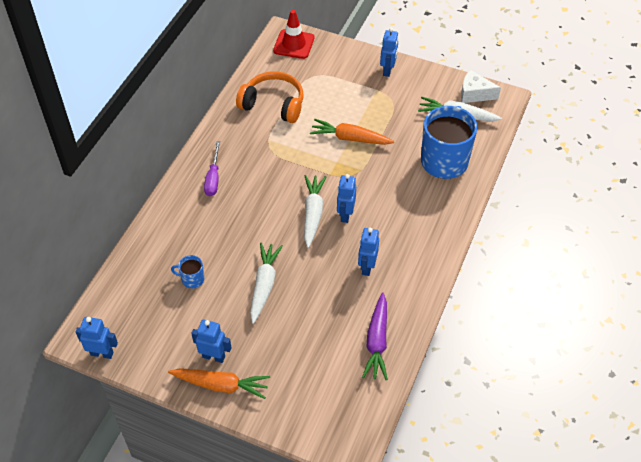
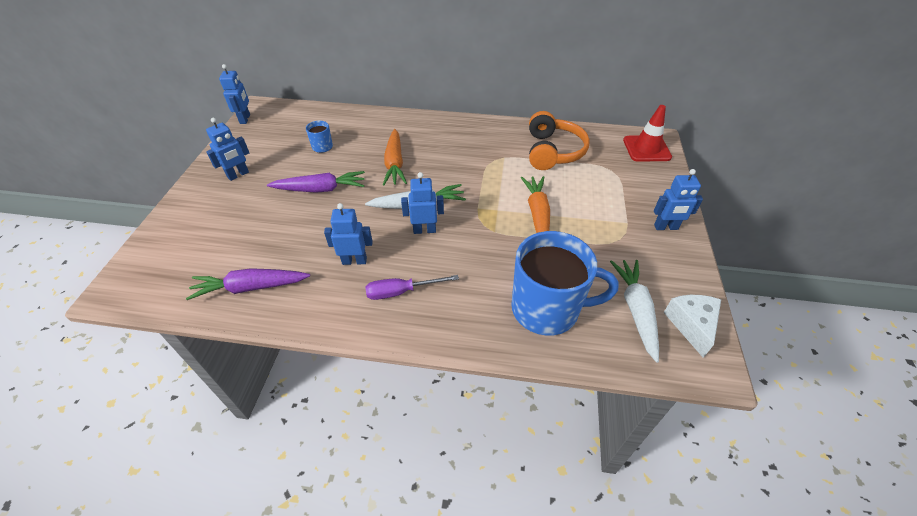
camera: 75 degrees right, 5 degrees down
orange carrot [168,368,270,399] -> orange carrot moved to [383,129,407,186]
blue robot [191,319,232,363] -> blue robot turned 45 degrees clockwise [206,118,249,181]
purple screwdriver [204,141,220,196] -> purple screwdriver moved to [365,275,459,300]
white carrot [250,242,283,324] -> purple carrot [267,171,365,193]

